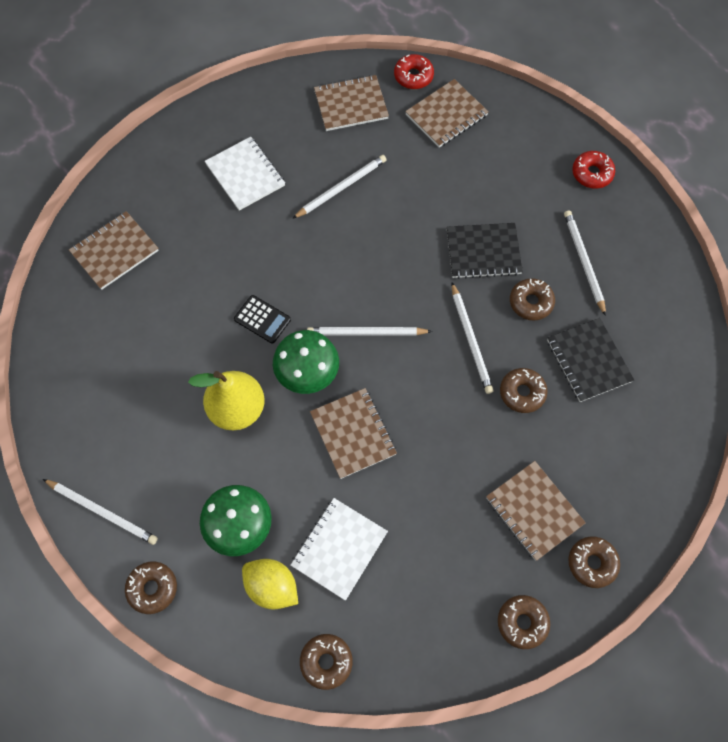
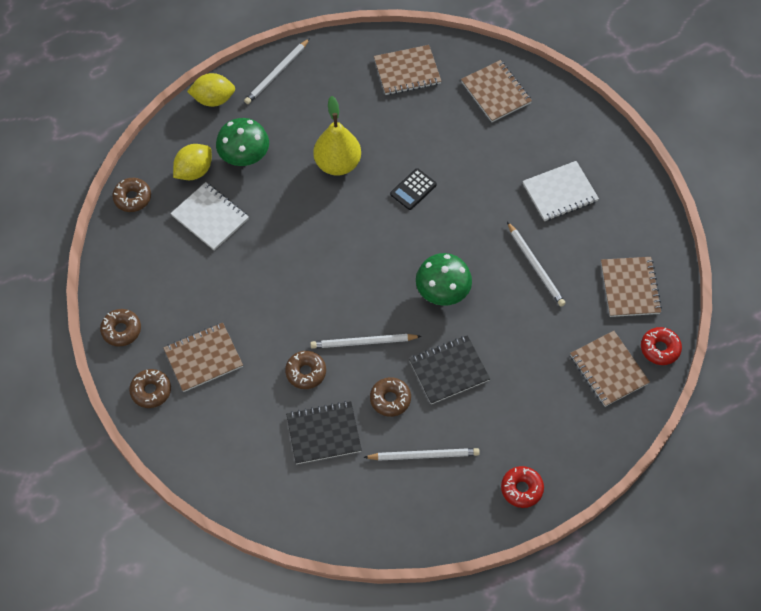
camera: 100 degrees right, 5 degrees down
brown donut [125,561,177,614] -> yellow lemon [187,73,235,107]
green mushroom [273,330,339,394] -> green mushroom moved to [416,253,472,306]
white pencil [307,327,432,336] -> none
brown notebook [310,388,397,479] -> brown notebook moved to [374,45,441,95]
black notebook [447,223,523,279] -> black notebook turned 60 degrees clockwise [409,335,490,404]

